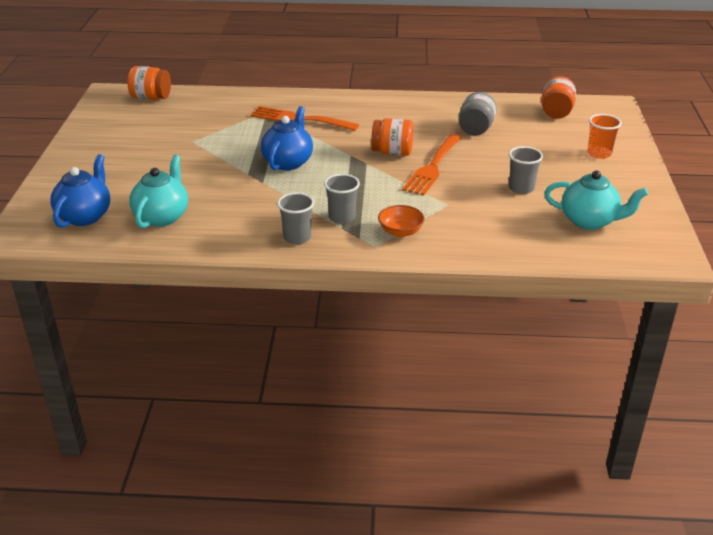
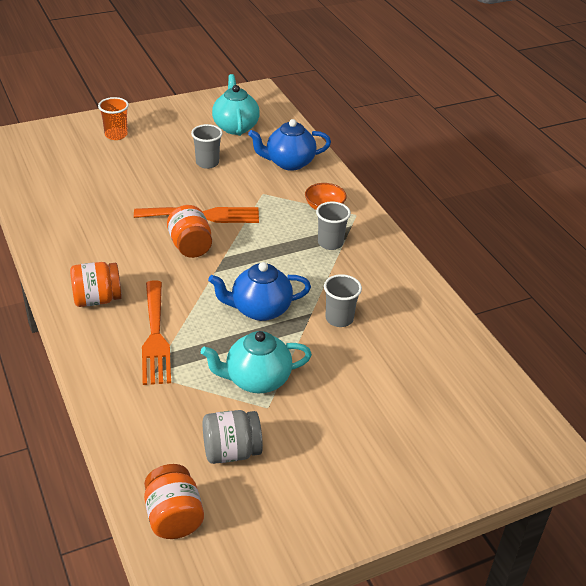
camera: 120 degrees left, 5 degrees up
blue teapot [50,154,110,228] -> blue teapot moved to [248,119,331,171]
turquoise teapot [129,155,188,228] -> turquoise teapot moved to [201,331,312,393]
grey cup [277,192,314,244] -> grey cup moved to [324,274,362,327]
grey jar [459,92,497,136] -> grey jar moved to [203,410,263,464]
orange jar [541,76,576,119] -> orange jar moved to [70,262,122,307]

